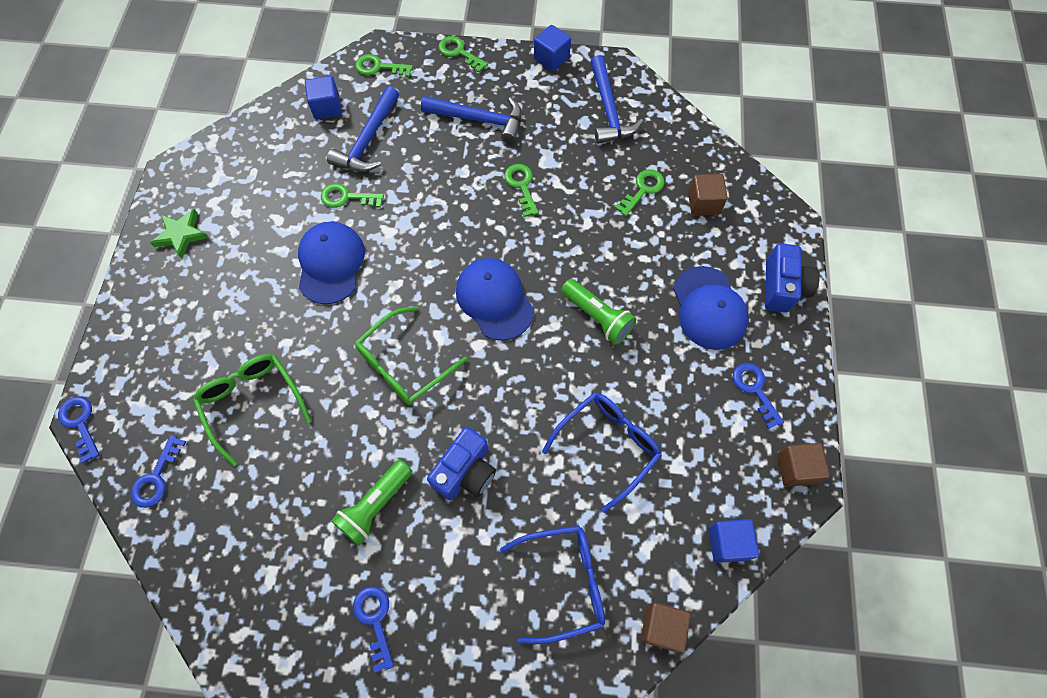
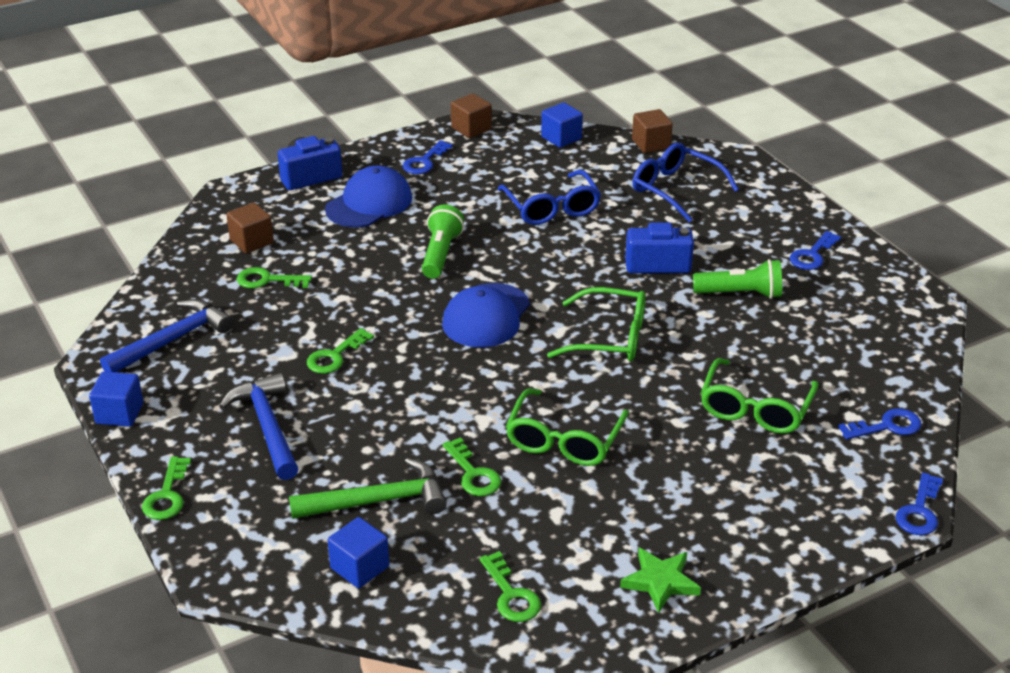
camera: 125 degrees left, 30 degrees down
blue cap [298,222,365,304] -> green glasses [506,388,629,466]
blue hammer [327,86,399,172] -> green hammer [289,458,447,519]
green key [355,54,413,77] -> green key moved to [479,551,541,622]
blue glasses [542,393,662,513] -> blue glasses turned 120 degrees counterclockwise [498,170,601,225]

